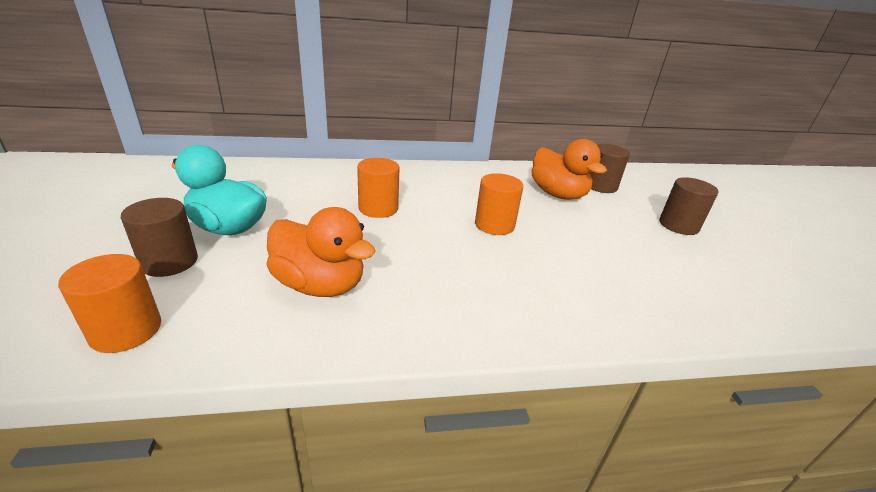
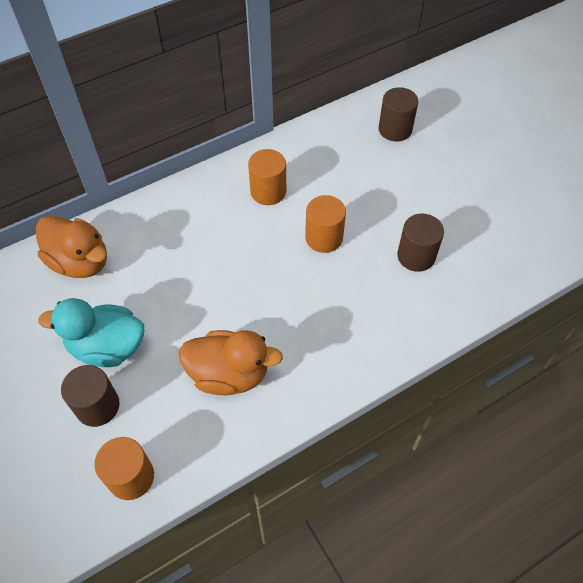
camera: 20 degrees left, 25 degrees up
orange cylinder [357,158,400,218] -> orange cylinder moved to [248,149,286,205]
orange duck [531,139,607,200] -> orange duck moved to [36,216,107,278]
brown cylinder [659,177,719,235] -> brown cylinder moved to [397,214,444,272]

